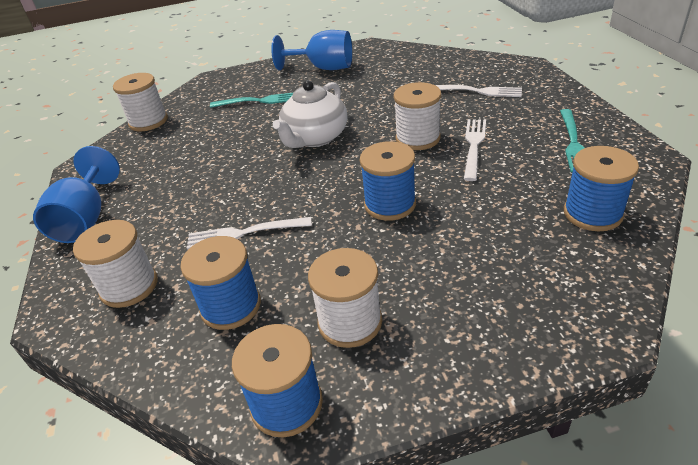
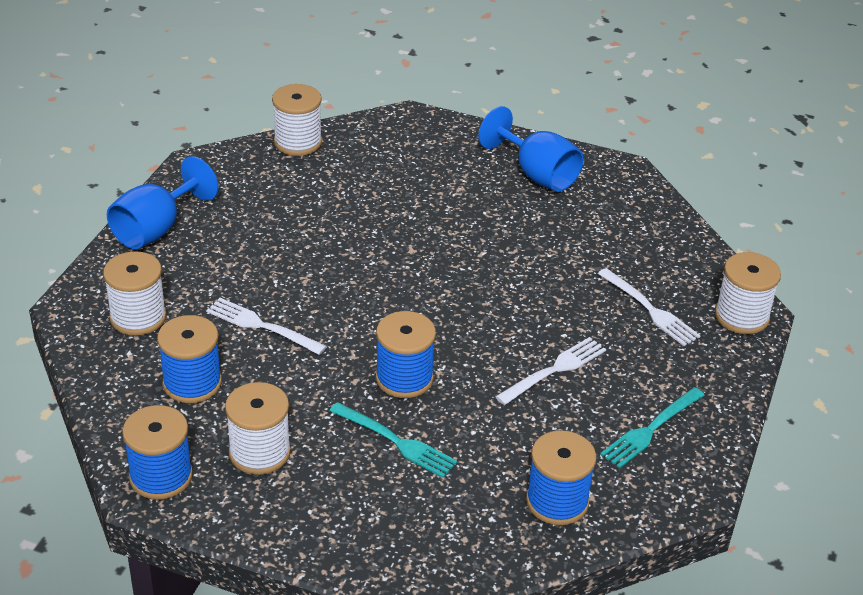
camera: 30 degrees right, 0 degrees up
turquoise fork [210,93,293,108] -> turquoise fork moved to [330,402,457,478]
white teapot [273,80,347,148] -> none
white spool [394,82,441,150] -> white spool moved to [715,252,781,334]

